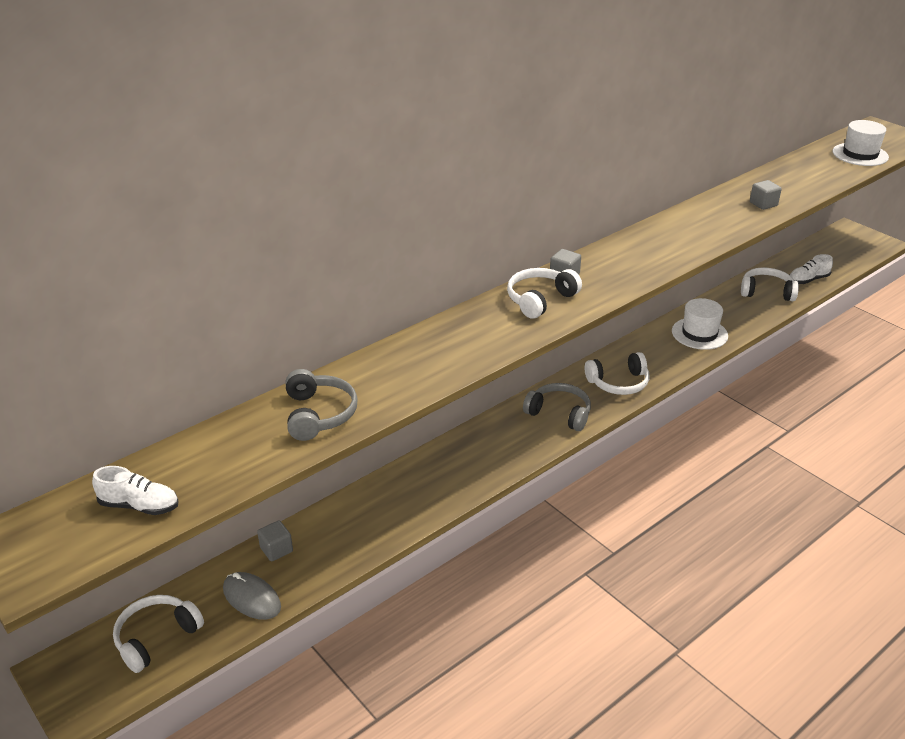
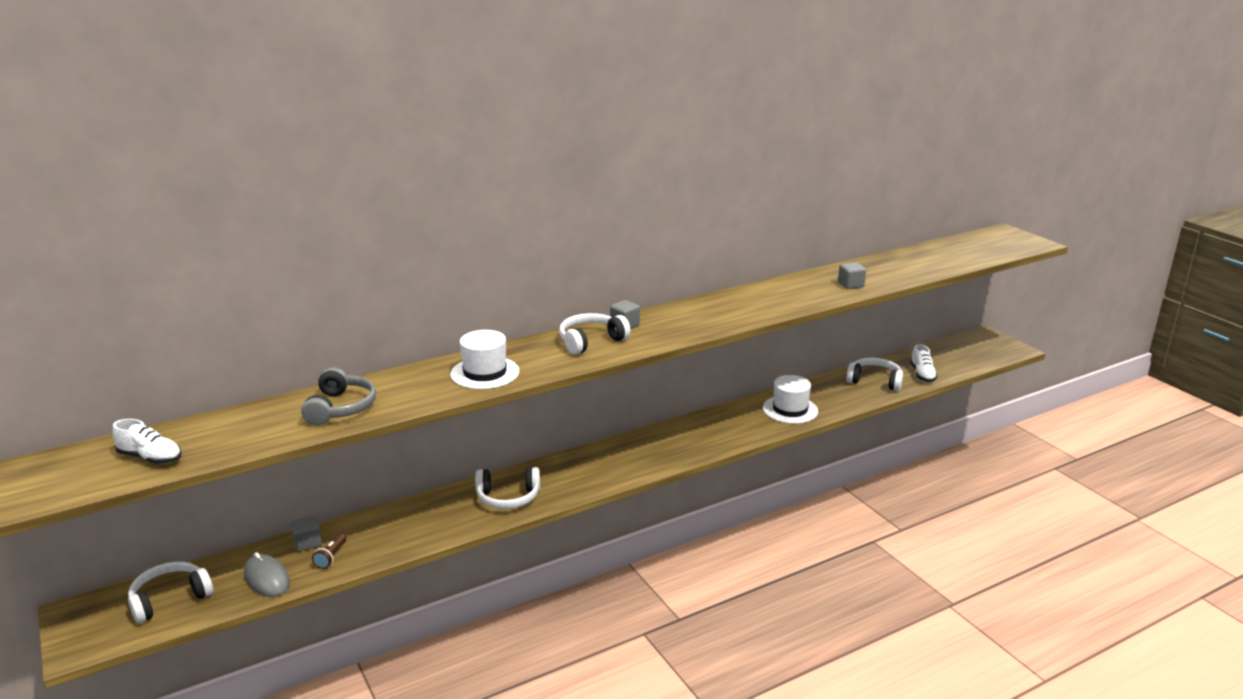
camera: 10 degrees right, 10 degrees down
grey headphones [523,383,591,431] -> none
white headphones [585,352,649,395] -> white headphones moved to [475,467,540,509]
white shoe [790,254,833,284] -> white shoe turned 75 degrees counterclockwise [910,344,938,382]
white hat [832,120,889,166] -> white hat moved to [451,330,519,389]
none -> brown flashlight [312,533,346,569]

